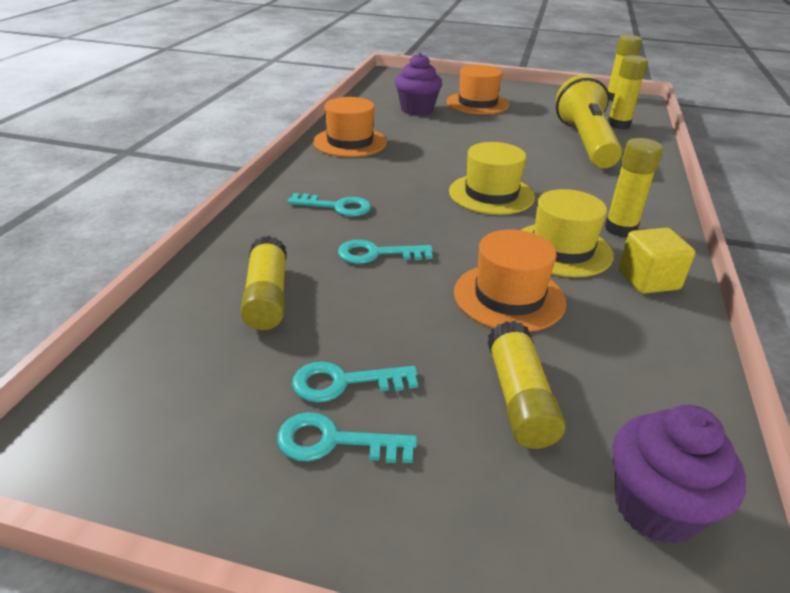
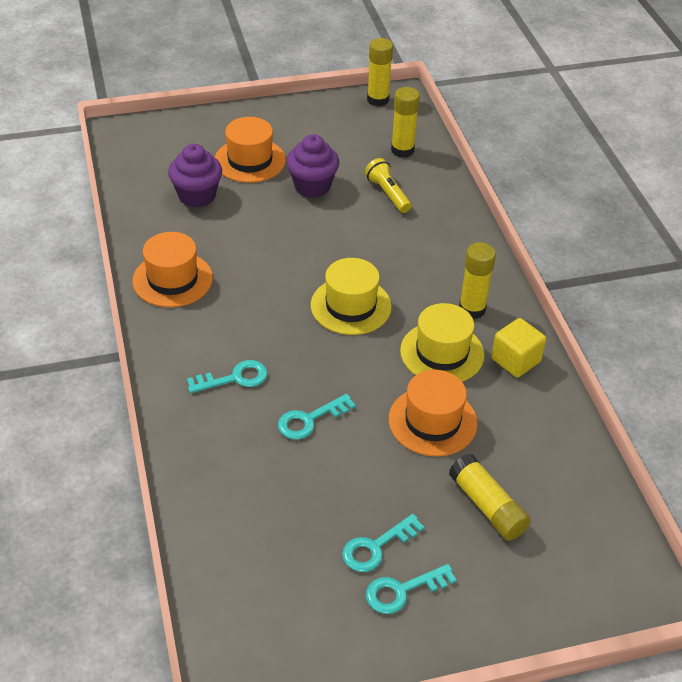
camera: 30 degrees left, 10 degrees up
yellow glue stick [240,236,287,330] -> none
yellow flashlight [556,75,622,168] -> yellow flashlight [365,158,412,213], size x0.49
purple cupcake [612,405,746,544] -> purple cupcake moved to [286,134,339,197]

